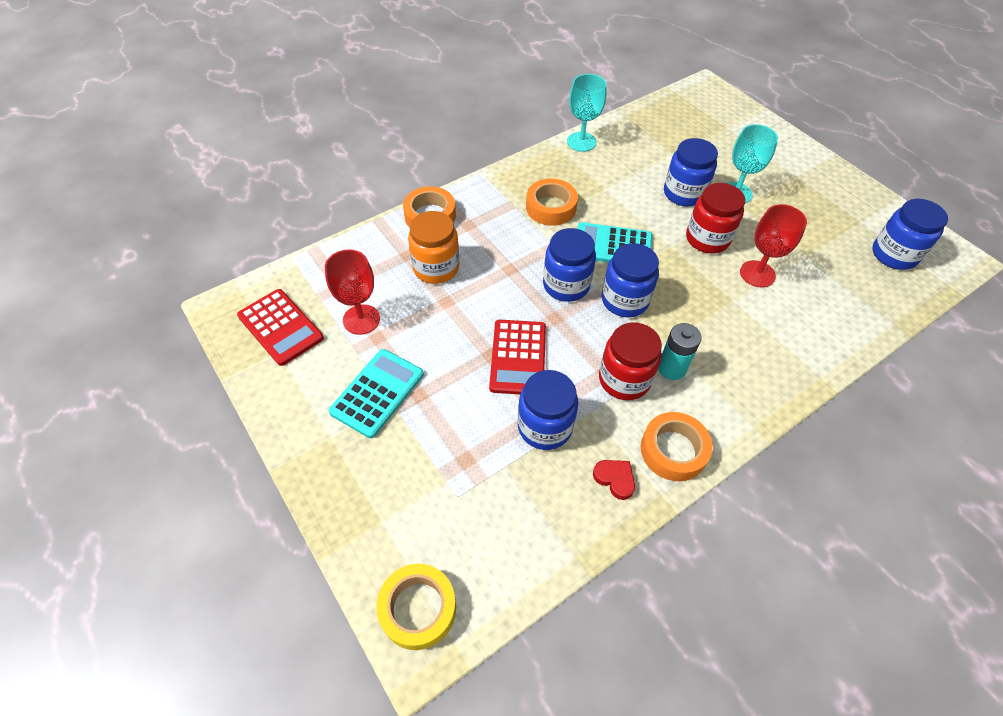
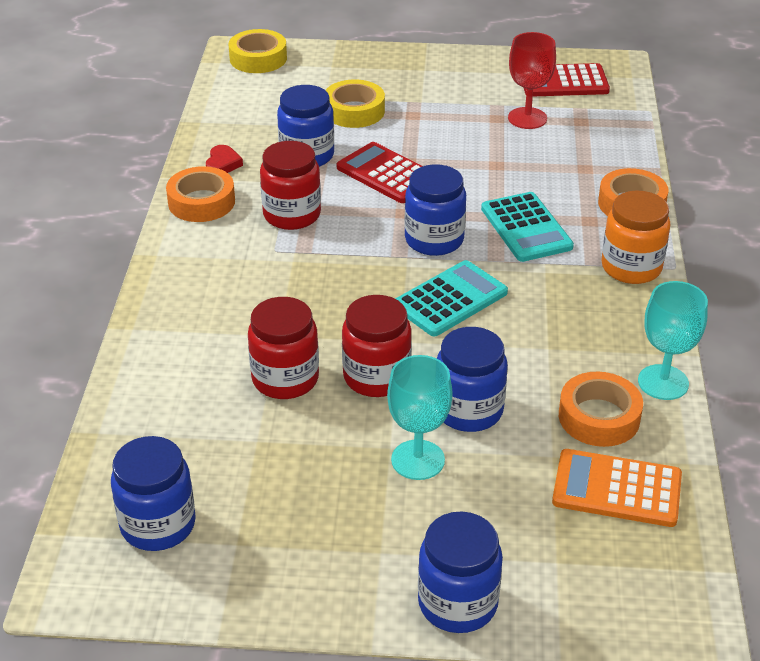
camera: 130 degrees right, 15 degrees down
turquoise calculator [328,349,424,438] -> turquoise calculator moved to [481,192,574,262]
orange jar [408,211,459,284] -> orange jar moved to [601,190,670,284]
orange tape [526,179,578,226] -> orange tape moved to [559,372,643,447]
red heart [593,460,635,500] -> red heart turned 75 degrees counterclockwise [206,145,243,173]
blue jar [602,243,659,317] -> blue jar moved to [418,512,503,633]
turquoise battery [658,323,702,380] -> none
red goblet [740,204,807,287] -> red jar [248,297,319,399]
none -> yellow tape [326,80,385,128]
none -> orange calculator [552,449,682,527]

